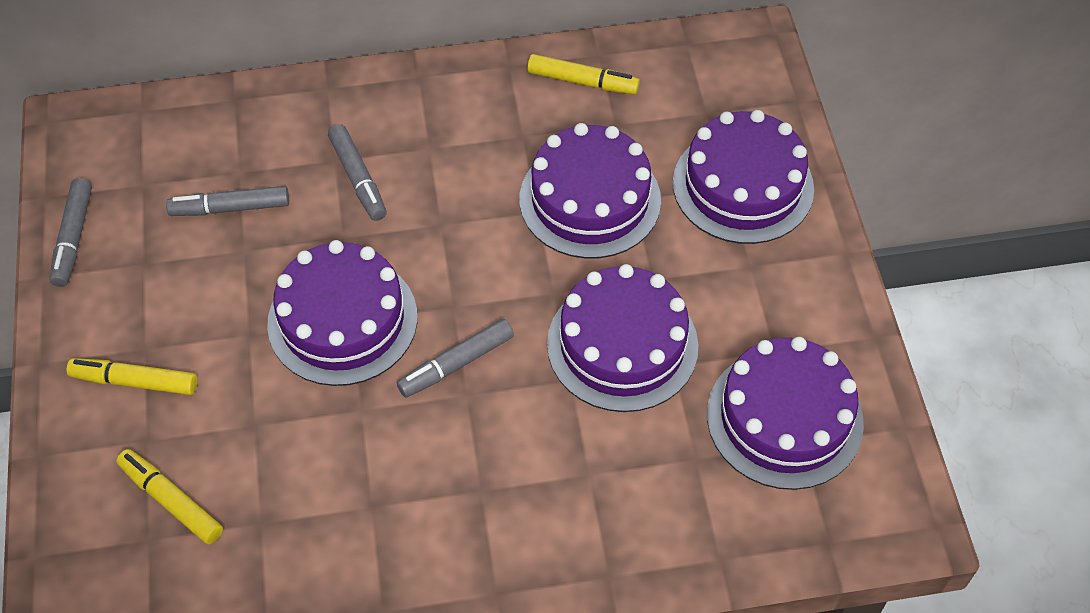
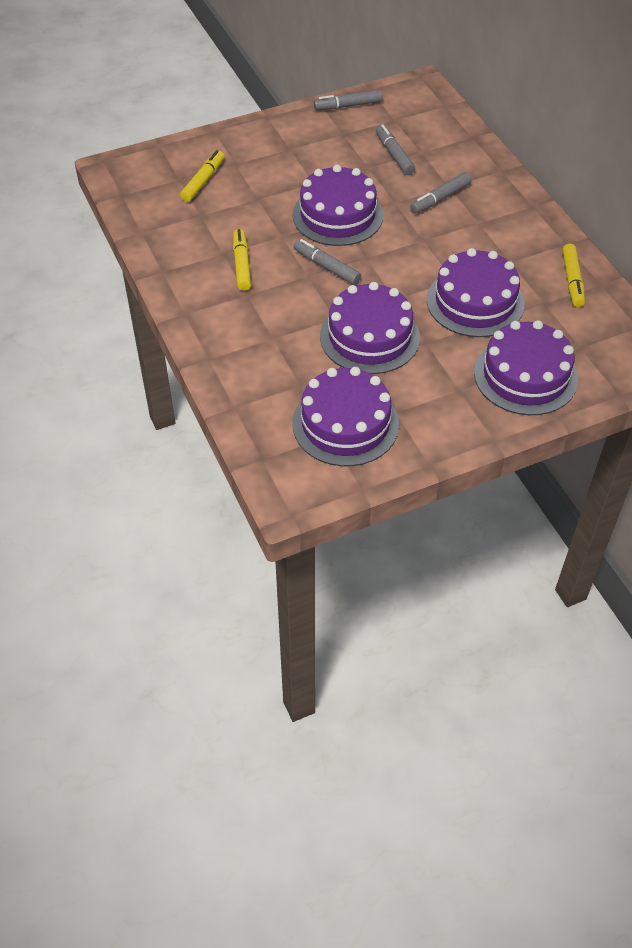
camera: 75 degrees right, 5 degrees down
yellow marker [67,358,197,395] -> yellow marker moved to [233,229,251,291]

